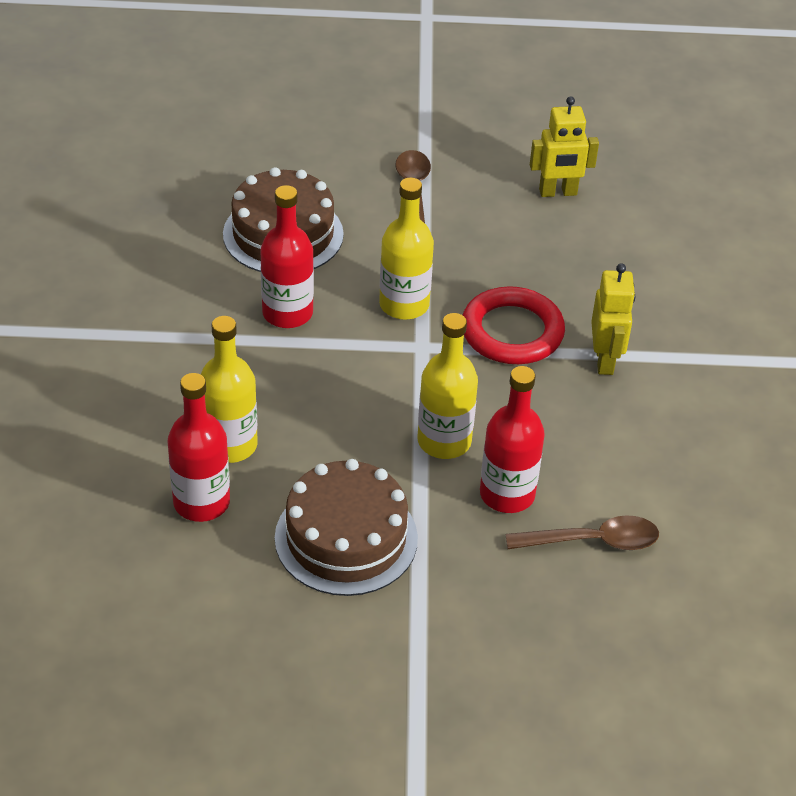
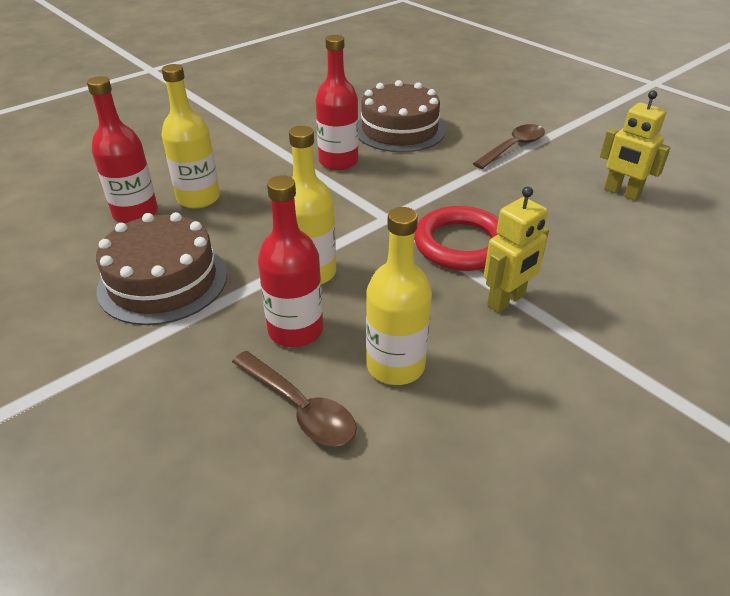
camera: 50 degrees right, 5 degrees down
yellow bottle [379,178,434,320] -> yellow bottle moved to [366,207,432,385]

